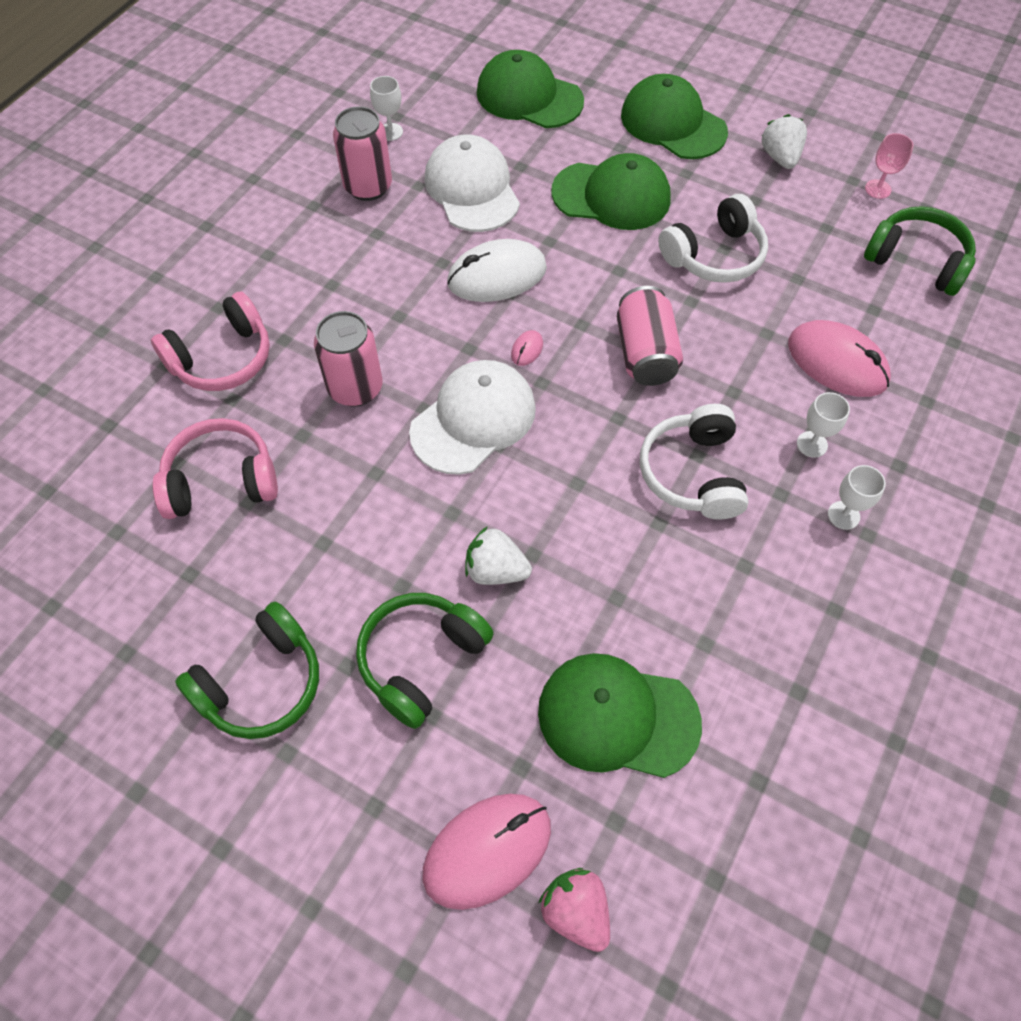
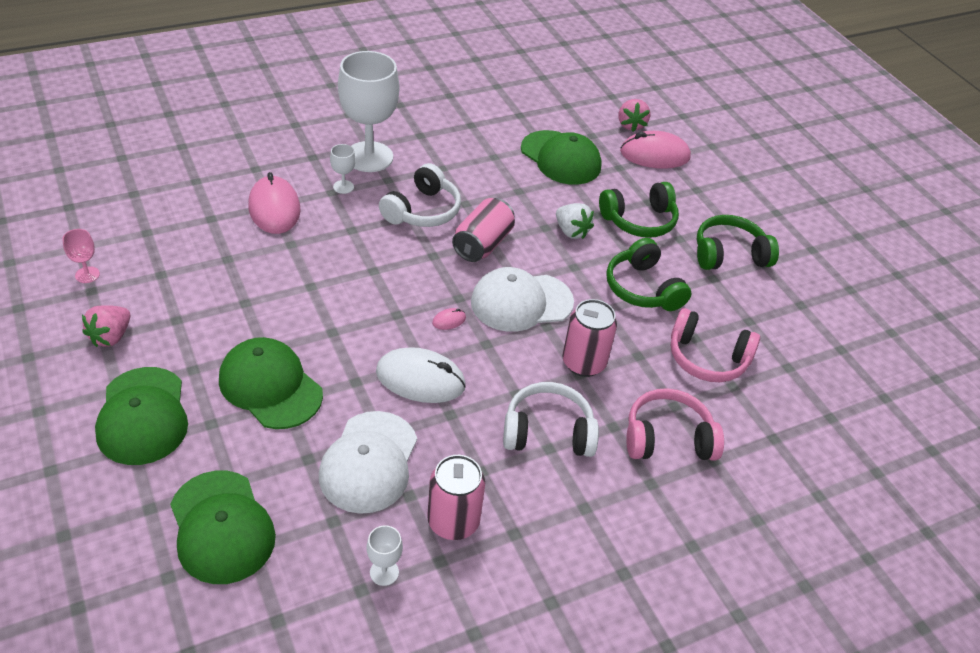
camera: 150 degrees left, 15 degrees down
pink can [617,286,683,386] -> pink can moved to [452,198,515,262]
white headphones [658,194,768,283] -> white headphones moved to [503,382,599,457]
white strawberry [761,114,807,169] -> pink strawberry [82,305,130,347]
white goblet [828,465,886,530] -> white goblet [338,51,399,172], size x2.42
green headphones [864,206,976,296] -> green headphones moved to [606,238,691,311]

